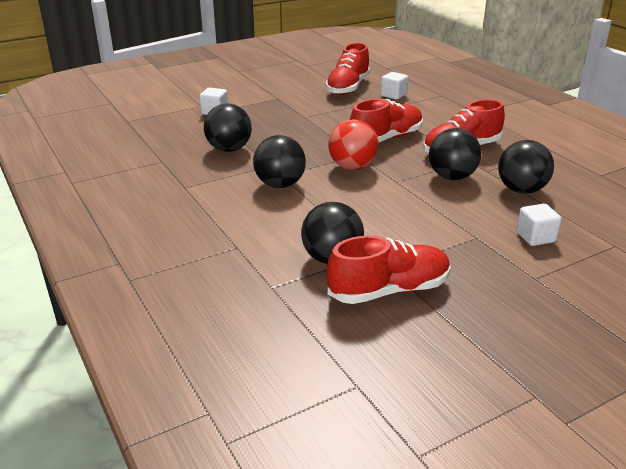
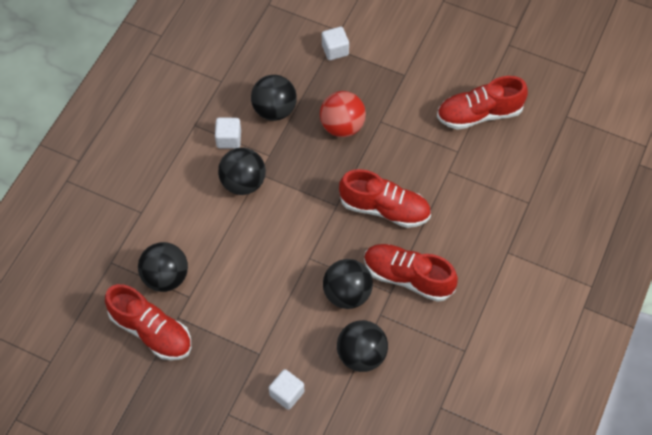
camera: 55 degrees right, 30 degrees up
red ball [328,119,378,170] -> red ball moved to [320,91,366,137]
white cube [381,72,408,100] -> white cube moved to [215,117,241,149]

